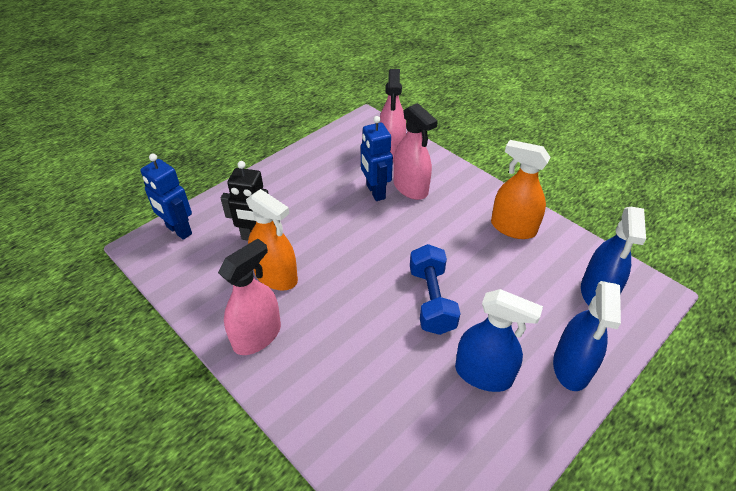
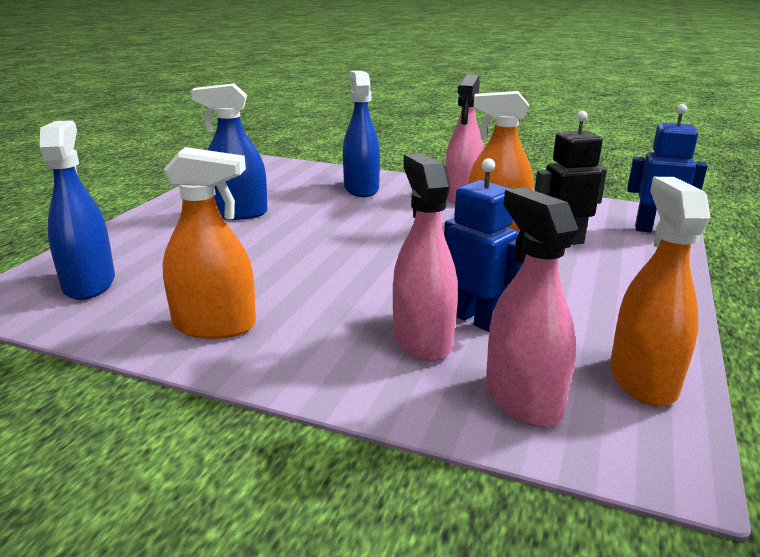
camera: 155 degrees right, 20 degrees down
pink spray bottle [393,103,438,200] -> pink spray bottle turned 45 degrees clockwise [393,153,458,361]
blue dumbbell [410,244,461,335] -> none
blue spray bottle [553,281,621,391] -> blue spray bottle moved to [343,71,380,197]
none -> orange spray bottle [610,177,710,406]

